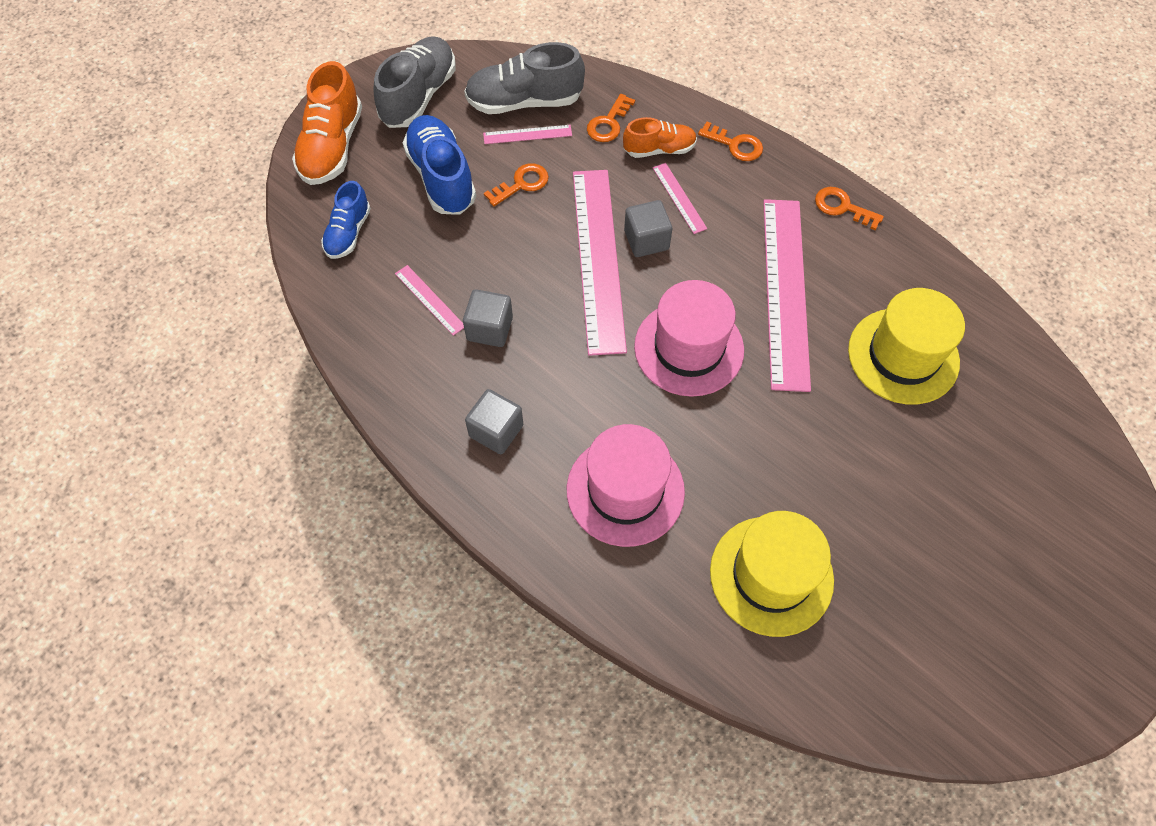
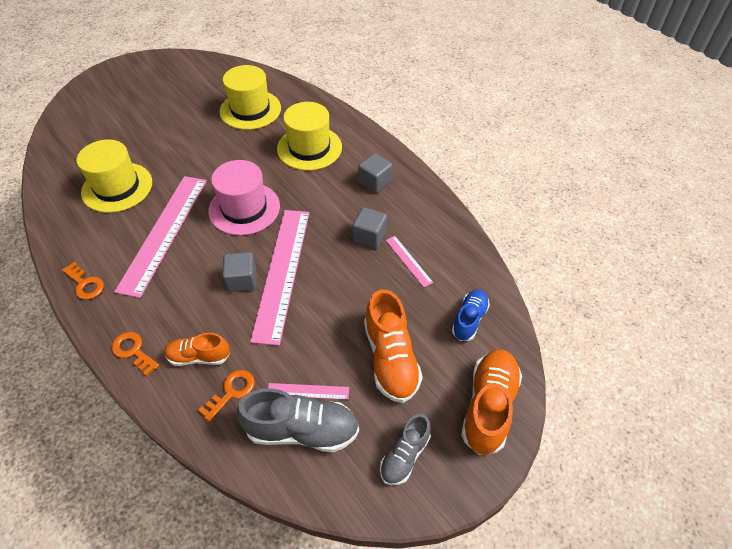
camera: 170 degrees left, 10 degrees down
grey shoe [373,36,456,128] -> grey shoe [380,414,431,485], size x0.61
blue shoe [403,115,476,215] -> orange shoe [364,289,423,403]
orange key [484,163,549,207] -> none
pink hat [567,424,685,547] -> yellow hat [277,102,342,171]
pink ruler [653,163,707,234] -> none

